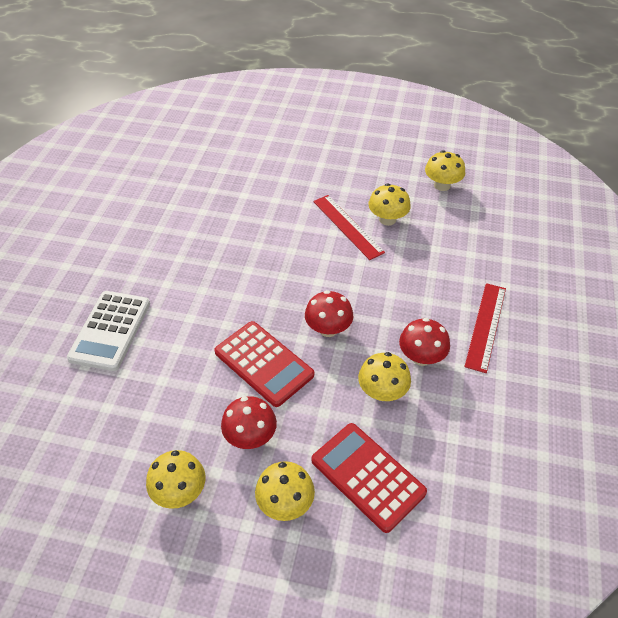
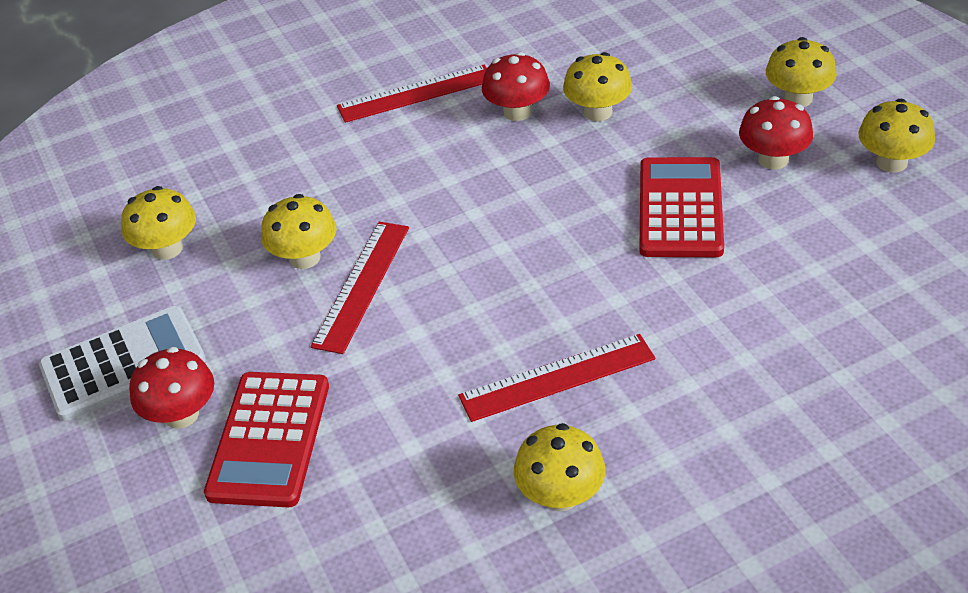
camera: 125 degrees left, 5 degrees down
white calculator [67,291,150,371] -> white calculator moved to [39,306,206,421]
red mushroom [305,290,353,337] -> red mushroom moved to [129,347,214,429]
red calculator [311,423,427,533] -> red calculator moved to [204,372,329,507]
none -> red ruler [458,334,655,422]
none -> yellow mushroom [514,423,605,511]

